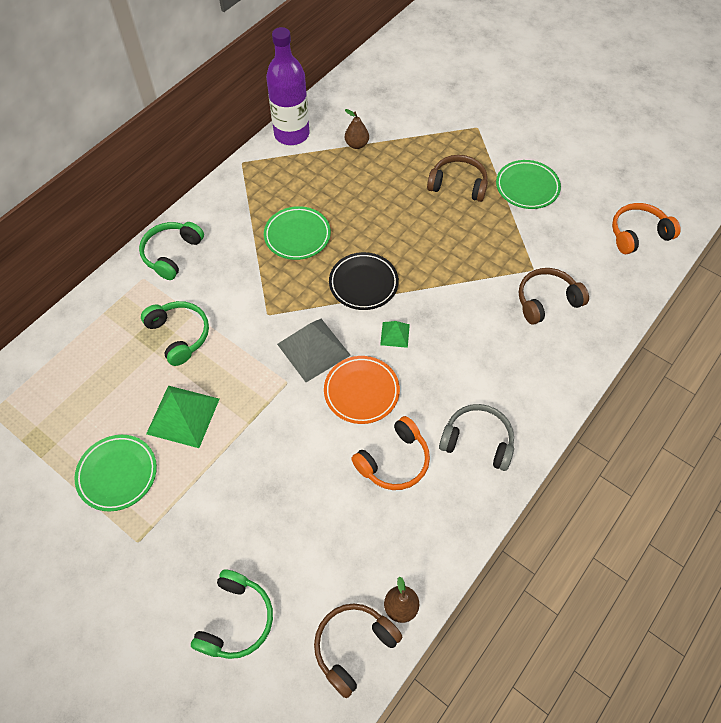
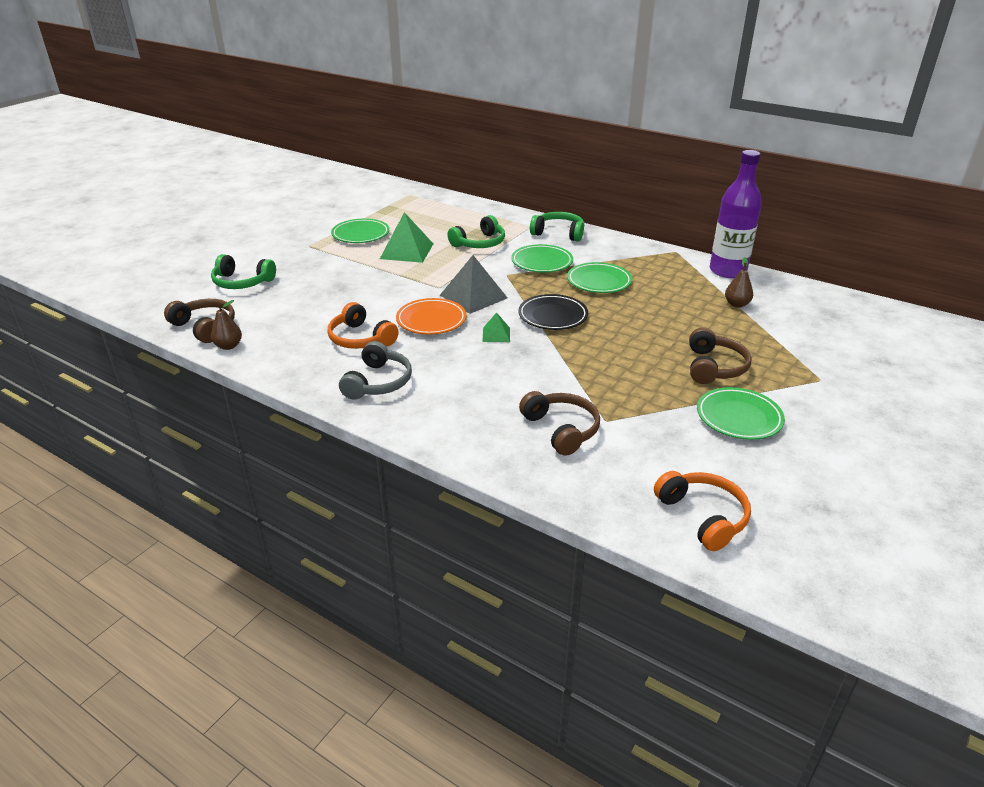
camera: 85 degrees right, 25 degrees down
none -> green plate [511,244,573,273]

